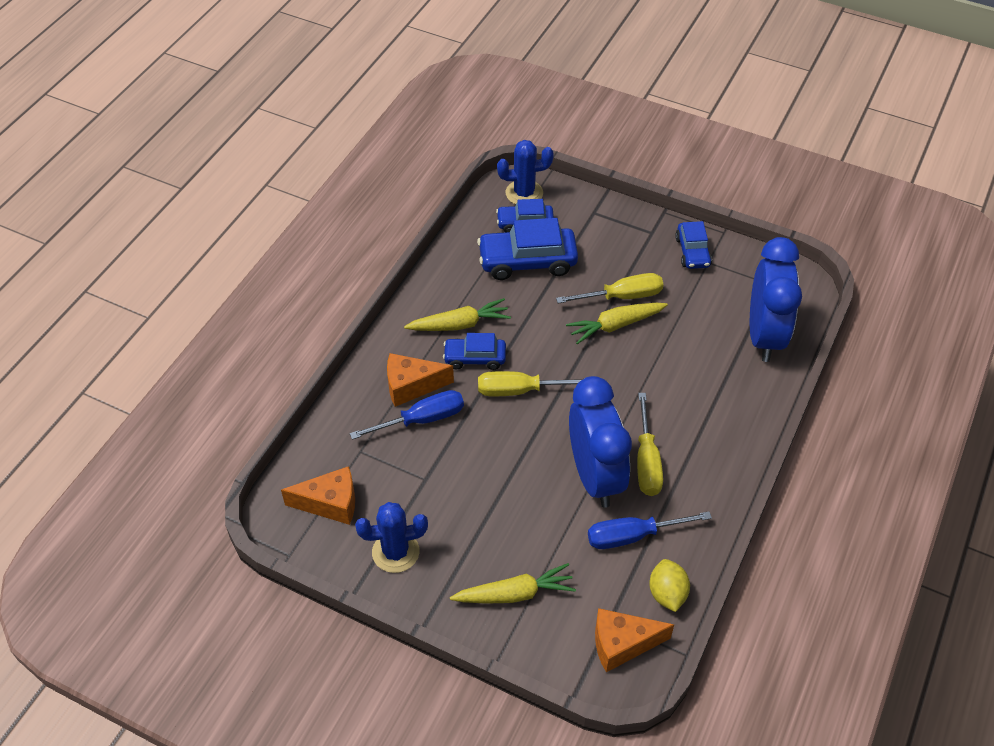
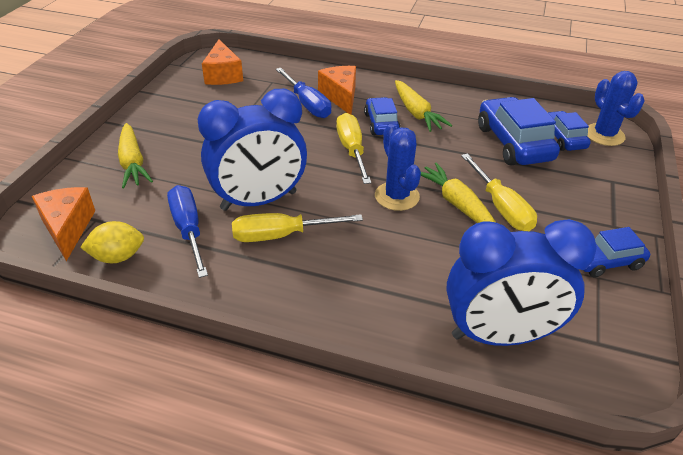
camera: 80 degrees right, 10 degrees down
blue cactus [355,502,428,573] -> blue cactus moved to [375,124,421,211]

